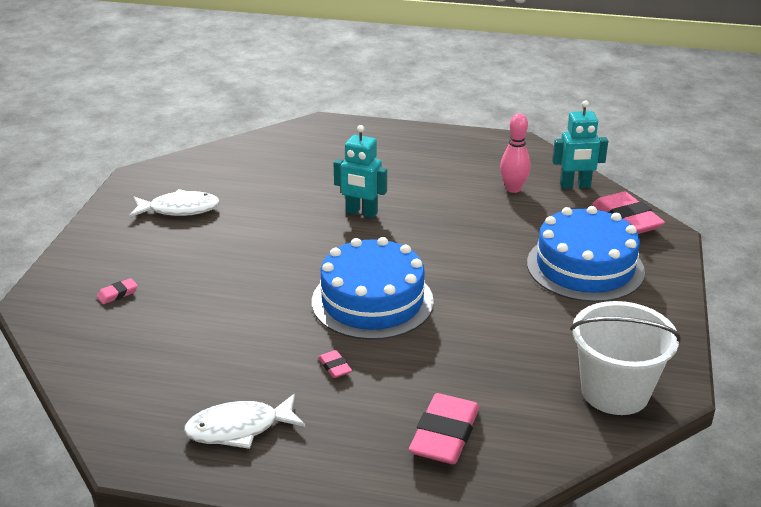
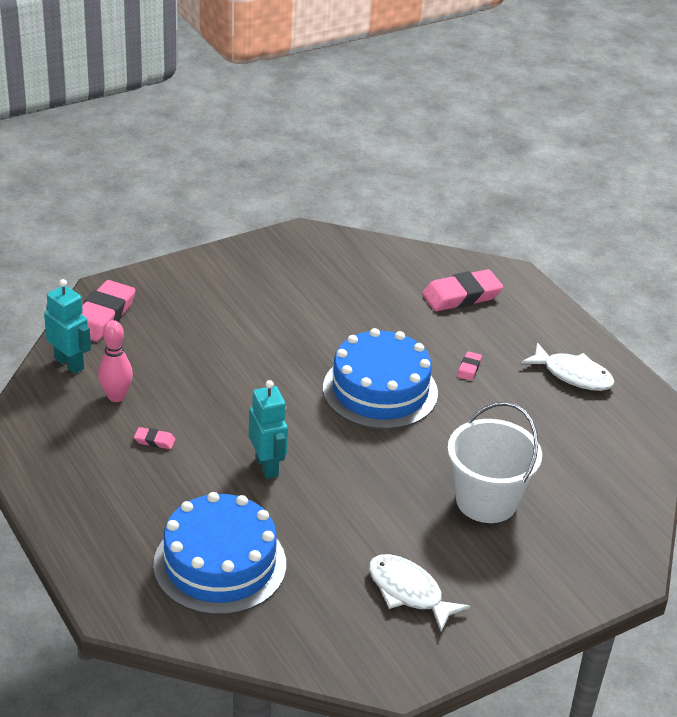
camera: 135 degrees left, 5 degrees up
pink eraser [97,278,138,304] -> pink eraser moved to [134,427,176,449]
blue cake [527,206,645,302] -> blue cake moved to [153,492,286,615]
white bucket [570,301,681,415] -> white bucket moved to [448,402,542,523]

